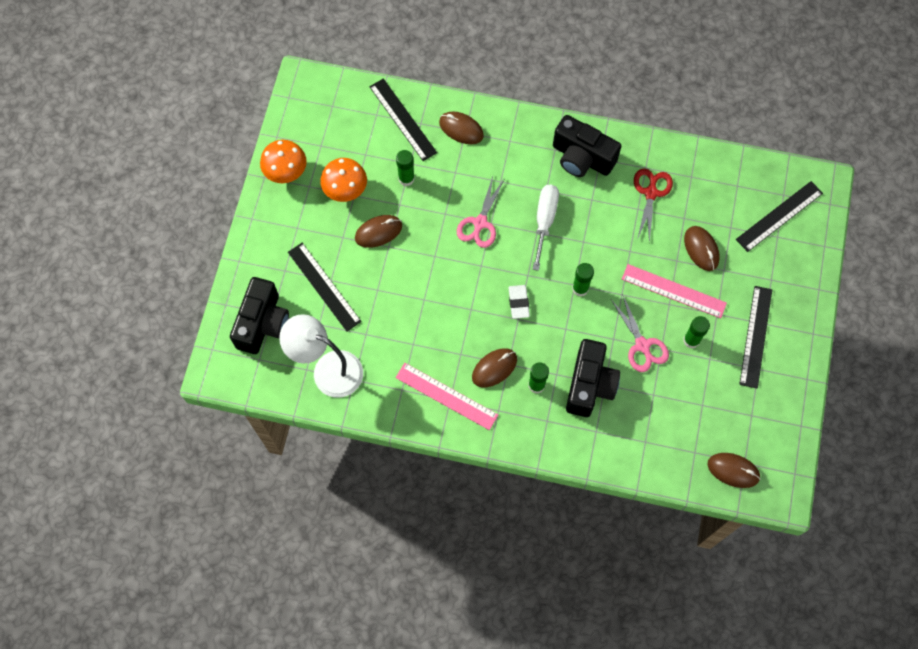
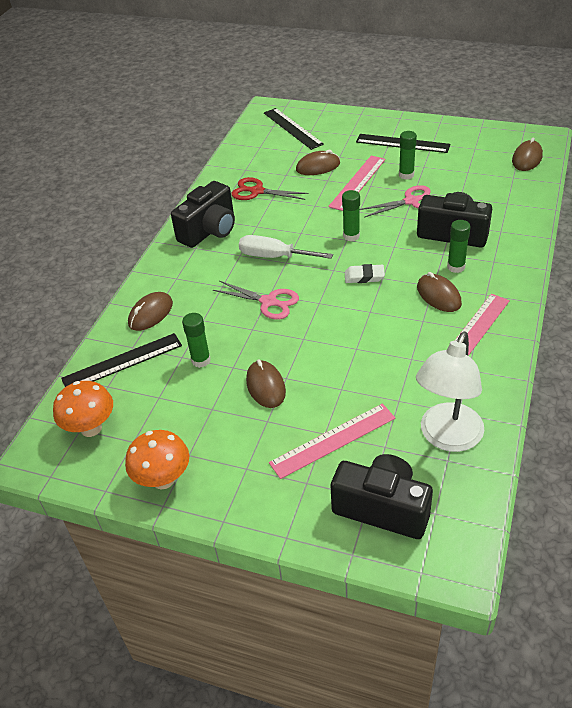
camera: 80 degrees left, 25 degrees down
black ruler [288,243,362,331] -> pink ruler [269,404,396,479]
orange mushroom [320,158,367,202] -> orange mushroom moved to [53,381,113,437]

